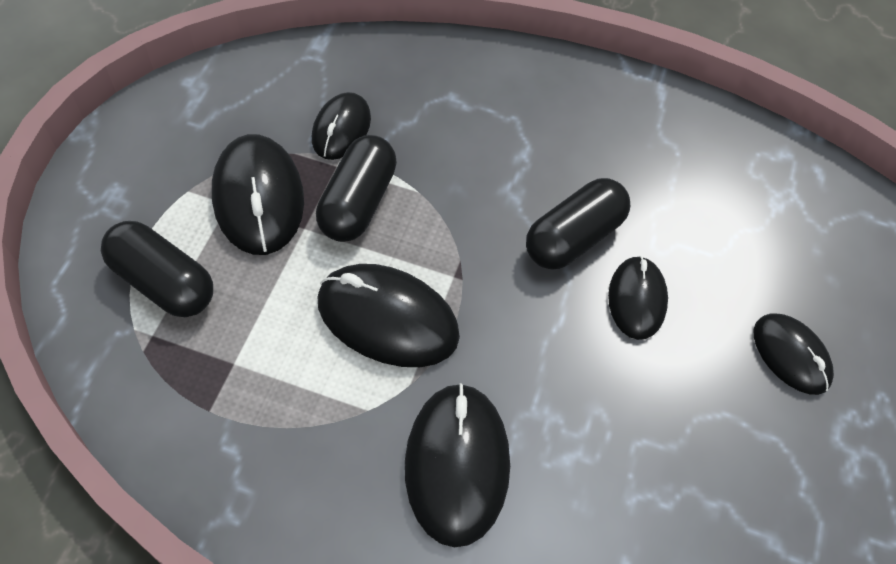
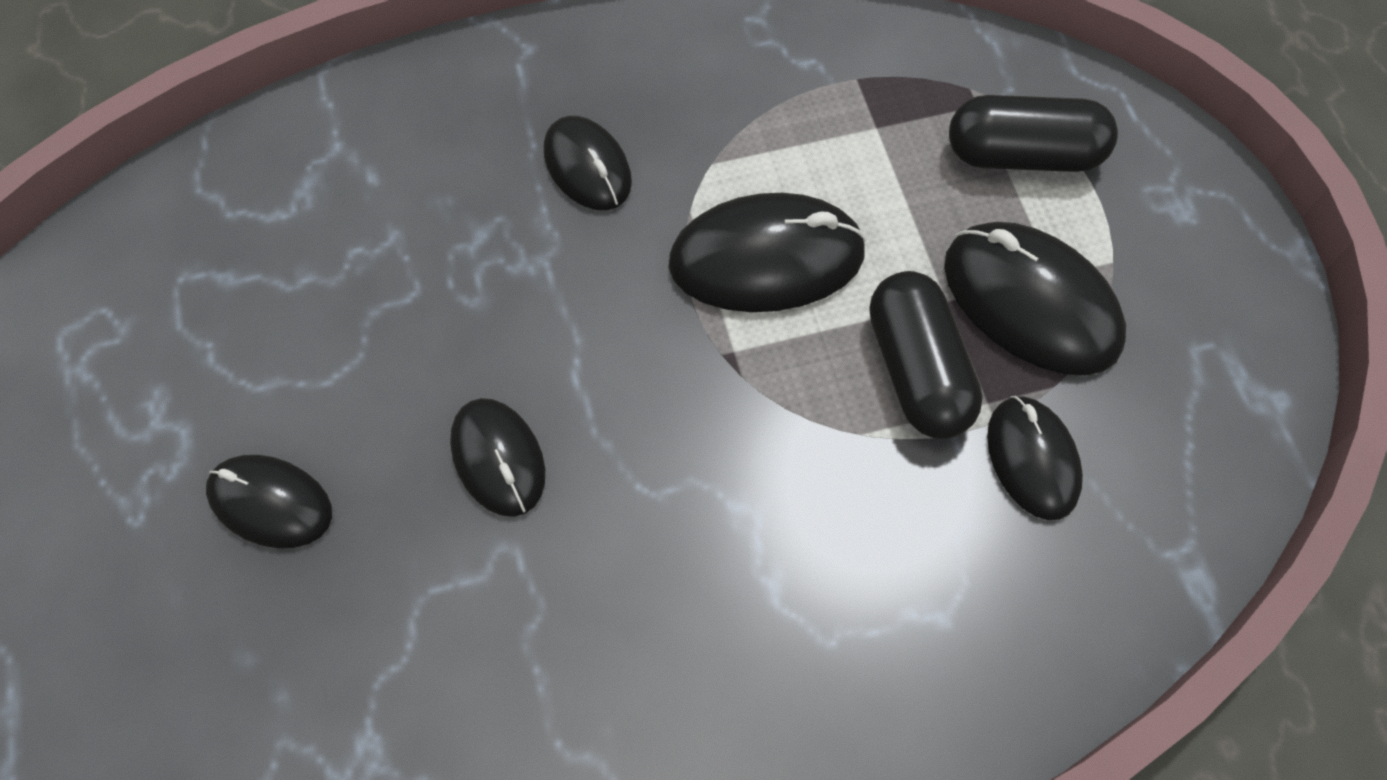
camera: 150 degrees right, 5 degrees up
black mouse [405,383,510,547] -> black mouse [544,116,632,210], size x0.62
black capsule [526,178,630,270] -> none

